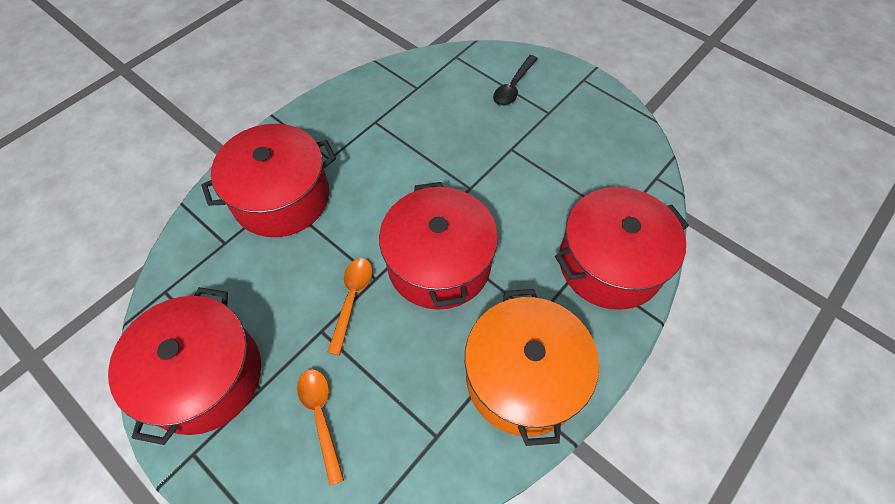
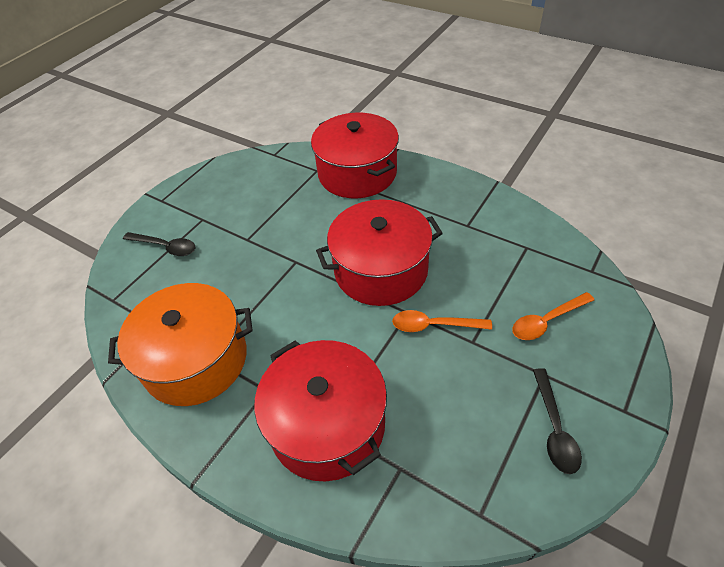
camera: 95 degrees left, 10 degrees down
red pot [108,287,261,445] -> black spoon [533,368,582,474]
orange pot [465,289,599,446] -> orange pot moved to [108,283,253,406]

